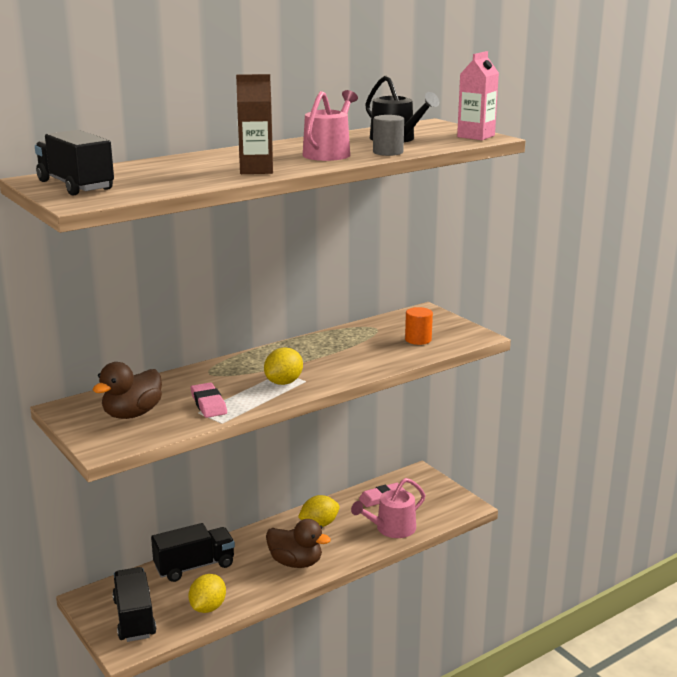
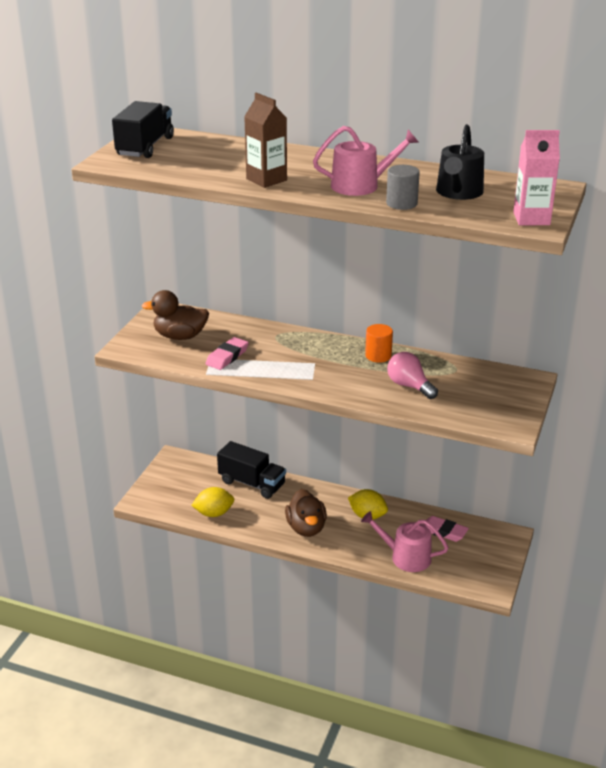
camera: 55 degrees right, 10 degrees up
black truck [112,567,156,642] -> none
yellow lemon [264,347,303,385] -> none
orange cylinder [405,307,433,345] -> orange cylinder moved to [365,324,393,363]
none -> pink light bulb [387,352,438,399]

